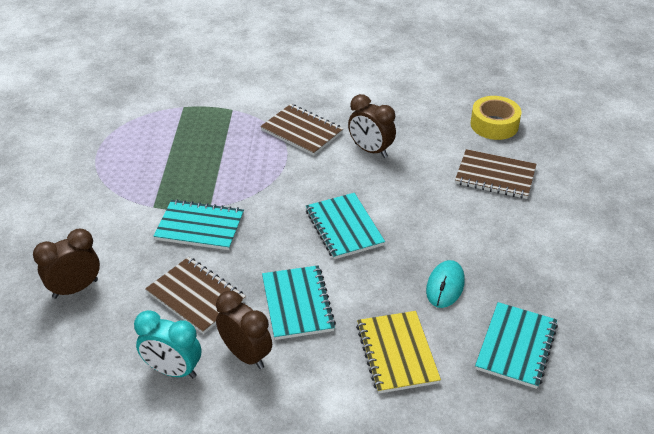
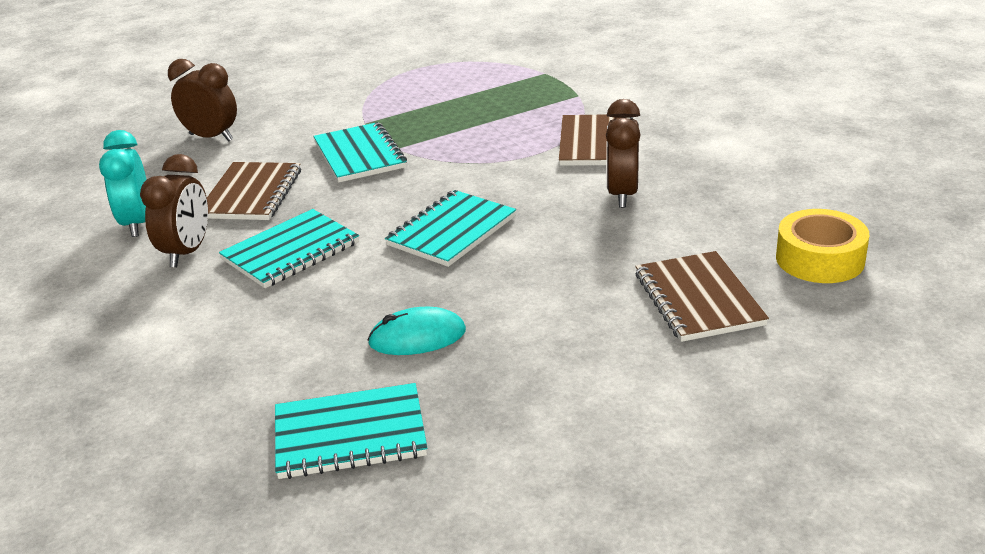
camera: 60 degrees right, 10 degrees down
yellow notebook [356,311,441,394] -> none

